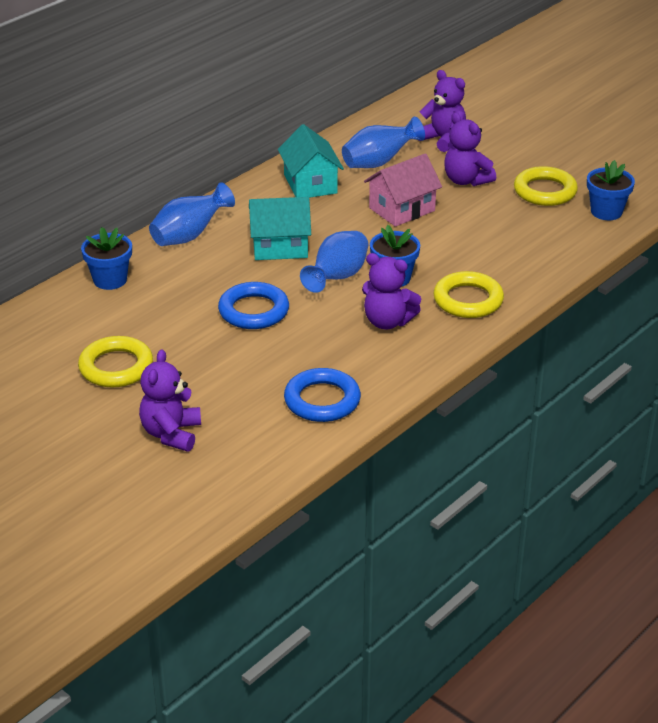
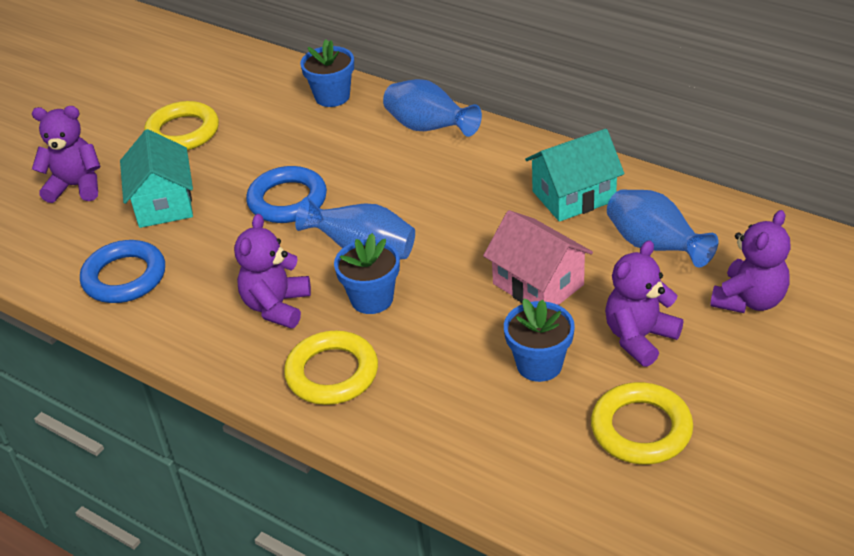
camera: 85 degrees right, 5 degrees up
turquoise house [249,197,311,260] -> turquoise house moved to [120,129,193,228]
blue flower pot [587,160,635,220] -> blue flower pot moved to [504,298,575,382]

